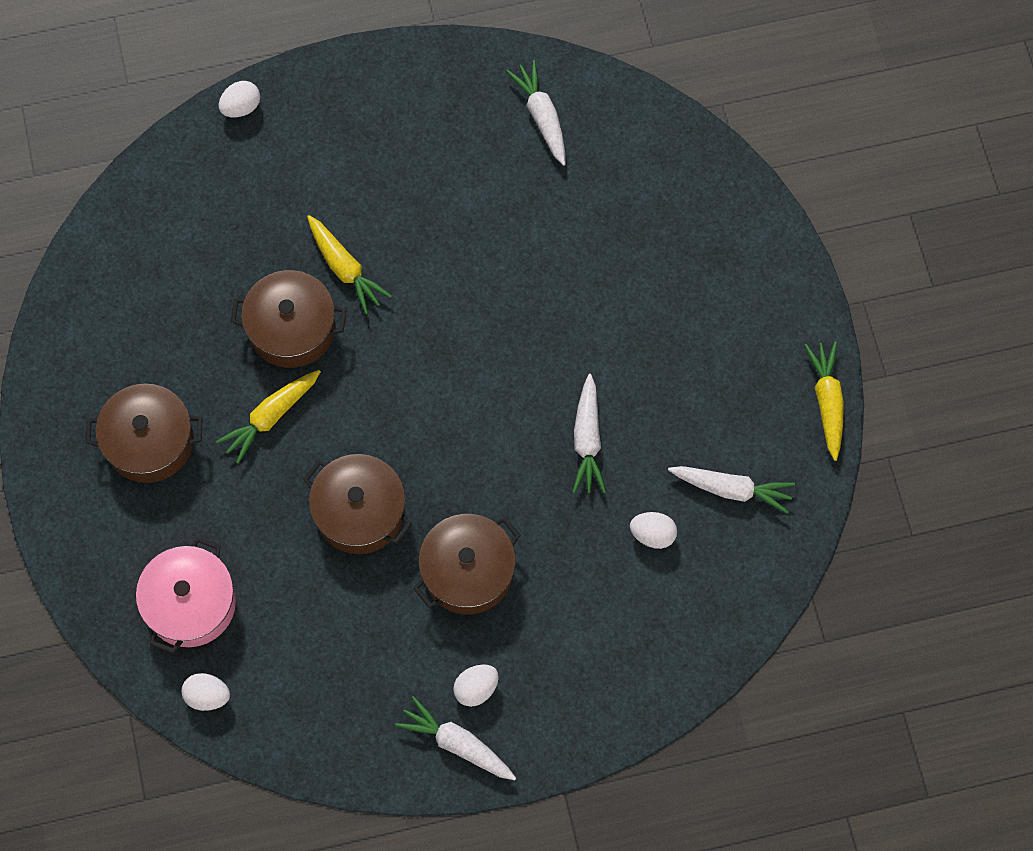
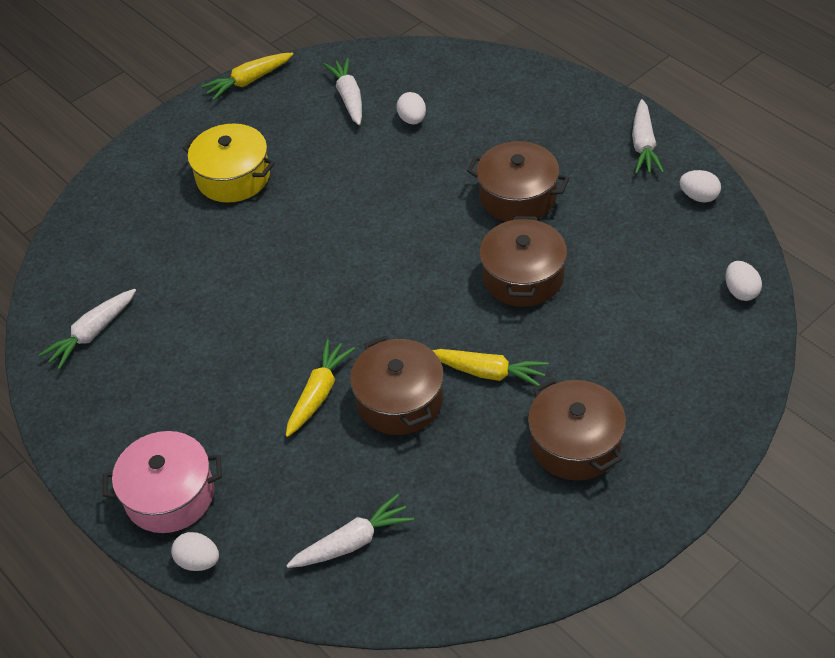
camera: 115 degrees left, 20 degrees down
pink pot [136,537,236,653] -> pink pot moved to [103,431,222,533]
white egg [453,664,499,707] -> white egg moved to [679,170,721,203]
white carrot [573,374,606,493] -> white carrot moved to [286,494,414,568]
none -> yellow pot [182,124,275,203]

